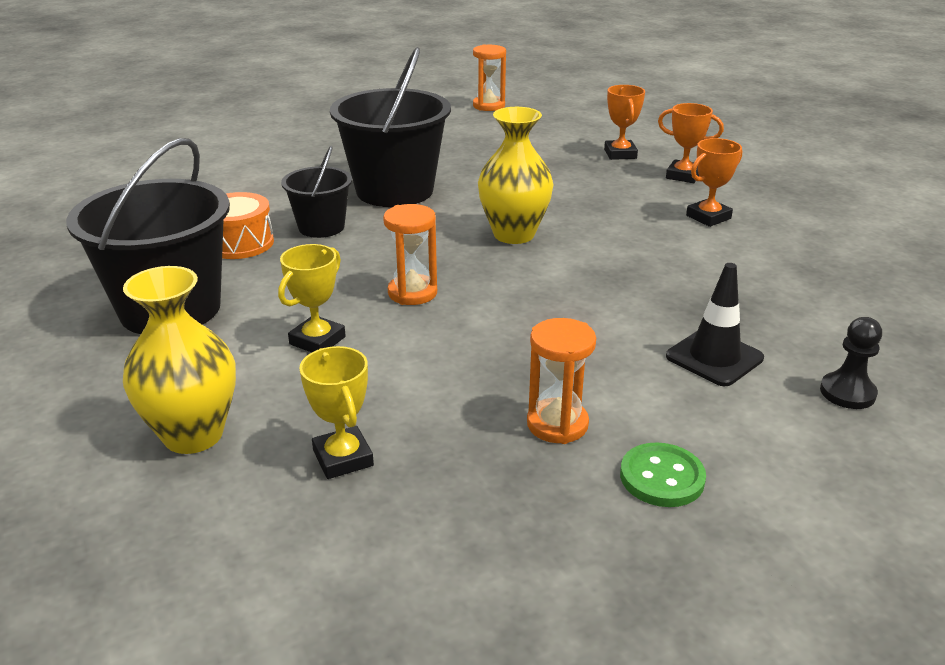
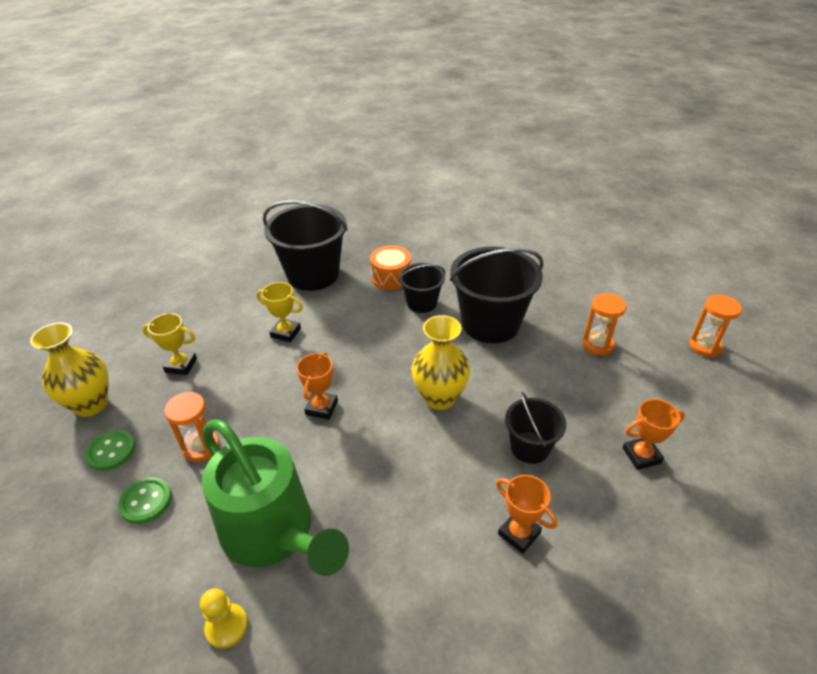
camera: 80 degrees right, 10 degrees up
yellow vase [123,266,236,454] -> yellow vase moved to [30,322,109,417]
yellow trophy [300,346,374,479] -> yellow trophy turned 45 degrees clockwise [142,313,197,375]
orange hourglass [383,204,437,305] -> orange hourglass moved to [582,293,627,355]
orange trophy [658,103,724,183] -> orange trophy moved to [296,352,338,420]
black traffic cone [666,263,764,386] -> green watering can [202,419,349,576]
black pawn [820,317,882,409] -> yellow pawn [200,588,248,649]
none -> green button [85,430,135,471]
none -> black bucket [505,392,566,464]

